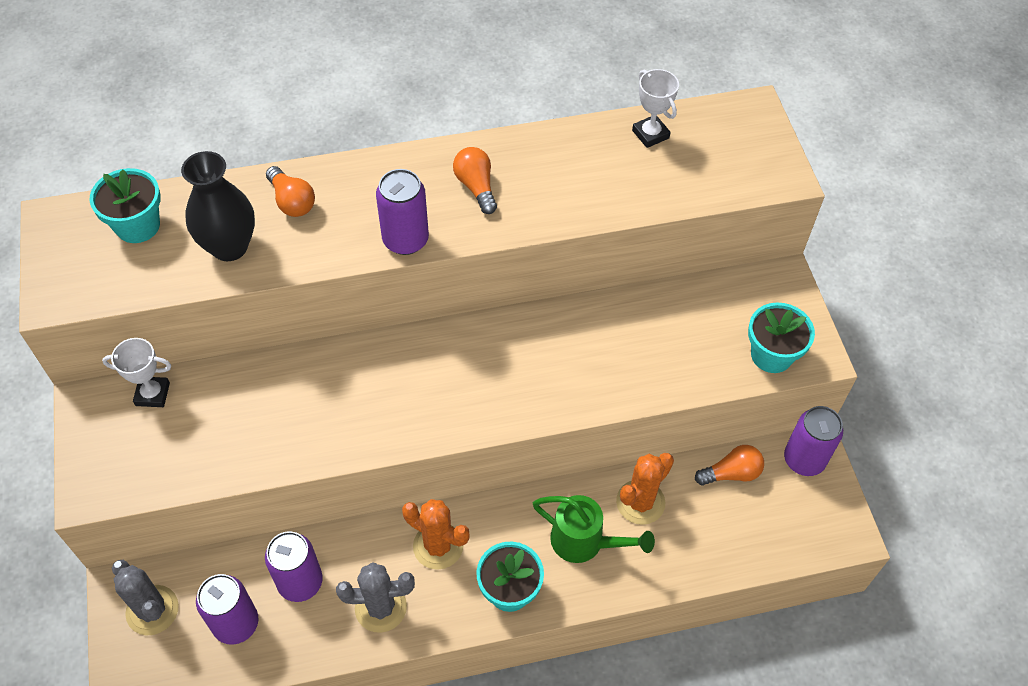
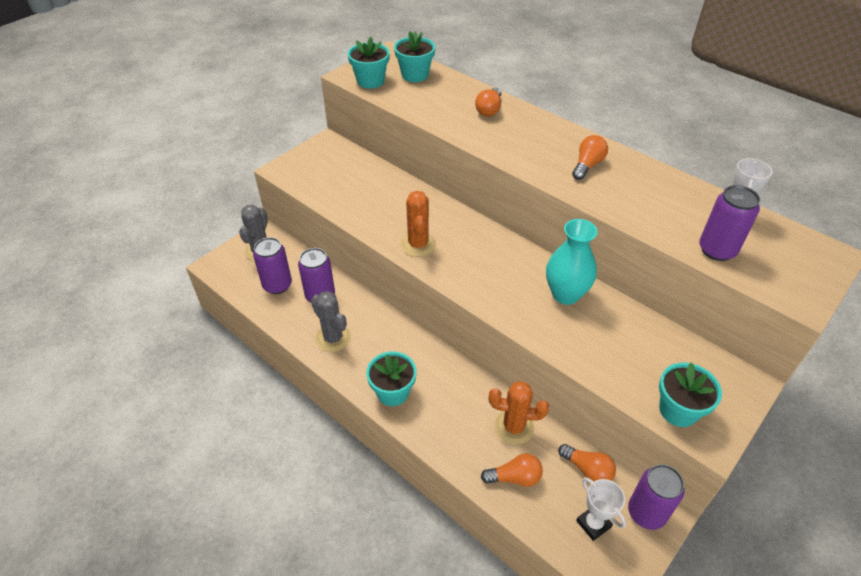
camera: 55 degrees right, 10 degrees down
white trophy [102,338,171,407] -> white trophy moved to [576,477,626,541]
black vase [181,151,255,261] -> none
purple can [376,169,429,255] -> purple can moved to [699,185,760,261]
orange cactus [402,499,470,570] -> orange cactus moved to [400,191,436,257]
green watering can [533,495,655,563] -> none
none -> turquoise flower pot [348,37,390,89]
none -> orange light bulb [481,453,543,487]
none -> turquoise vase [546,219,598,305]

